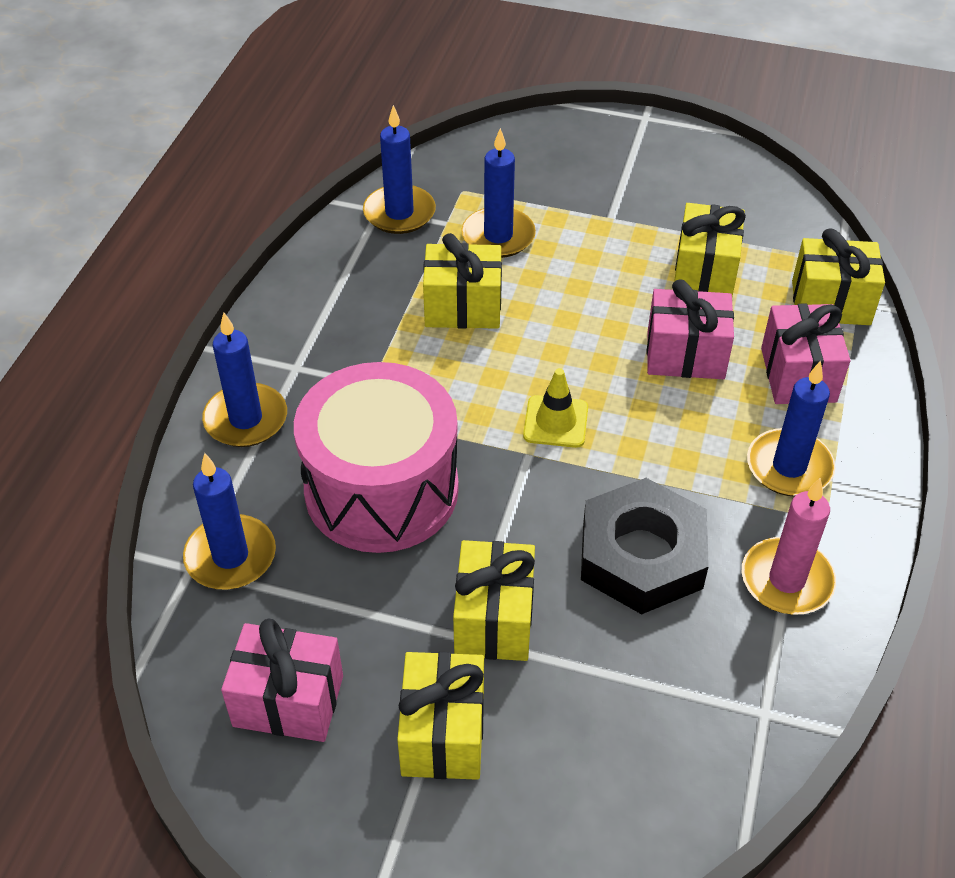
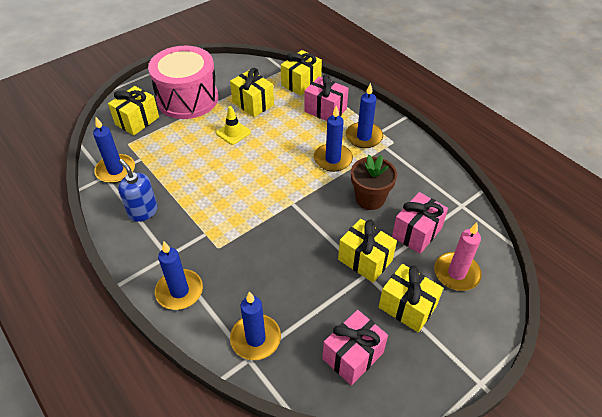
camera: 55 degrees left, 0 degrees up
pink drum [294,362,459,553] -> pink drum moved to [148,46,218,119]
yellow gift [423,233,502,329] -> yellow gift moved to [108,86,159,135]
blue candle [461,128,536,258] -> blue candle moved to [314,105,353,172]
yellow traffic cone [523,368,588,448] -> yellow traffic cone moved to [216,106,251,145]
black nut [581,478,709,614] -> brown flower pot [351,155,397,210]
pink gift [647,279,734,379] -> pink gift moved to [392,192,448,254]
pink candle [742,478,836,615] -> pink candle moved to [434,223,482,291]
none -> blue soap dispenser [118,159,158,222]

